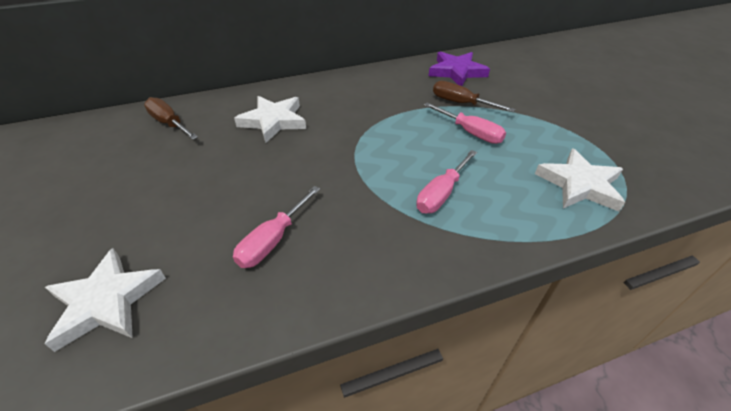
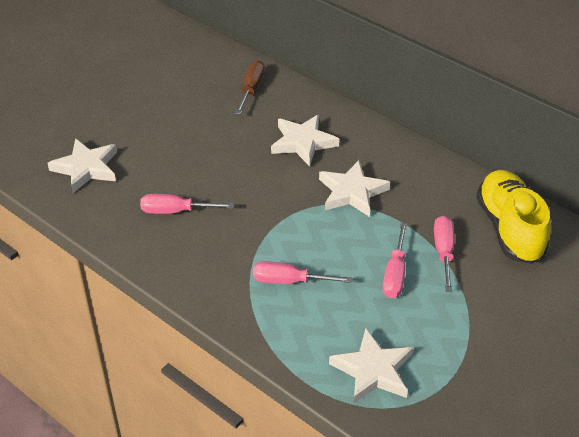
camera: 60 degrees right, 0 degrees up
purple star [429,52,490,86] -> yellow shoe [476,170,551,264]
brown screwdriver [433,81,516,112] -> pink screwdriver [434,216,454,292]
none -> white star [319,160,390,217]

